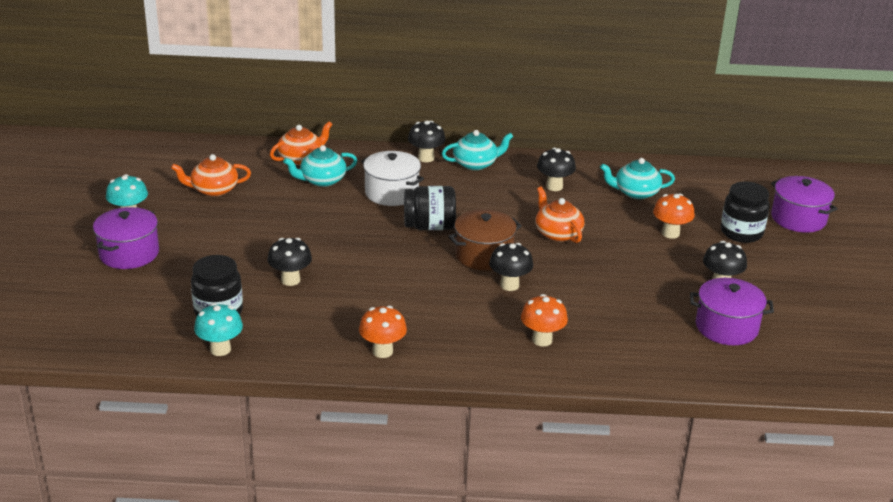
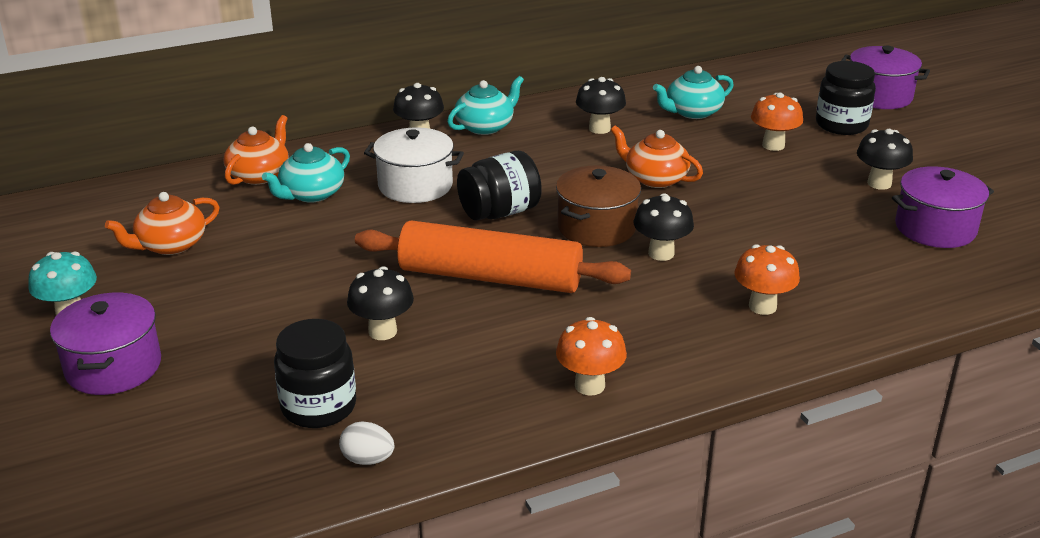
camera: 25 degrees left, 0 degrees up
turquoise mushroom [194,303,243,356] -> white egg [339,421,395,465]
none -> orange rolling pin [355,220,631,293]

